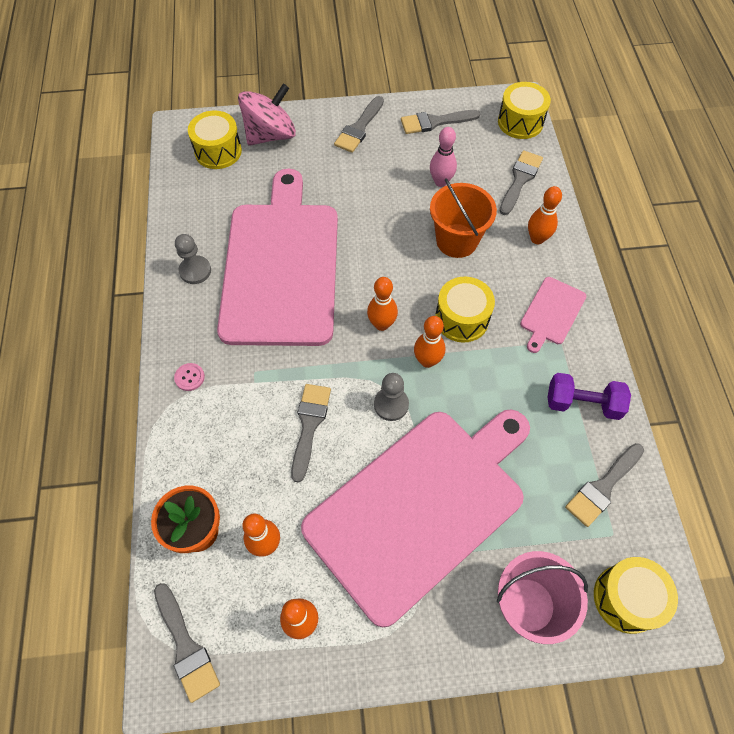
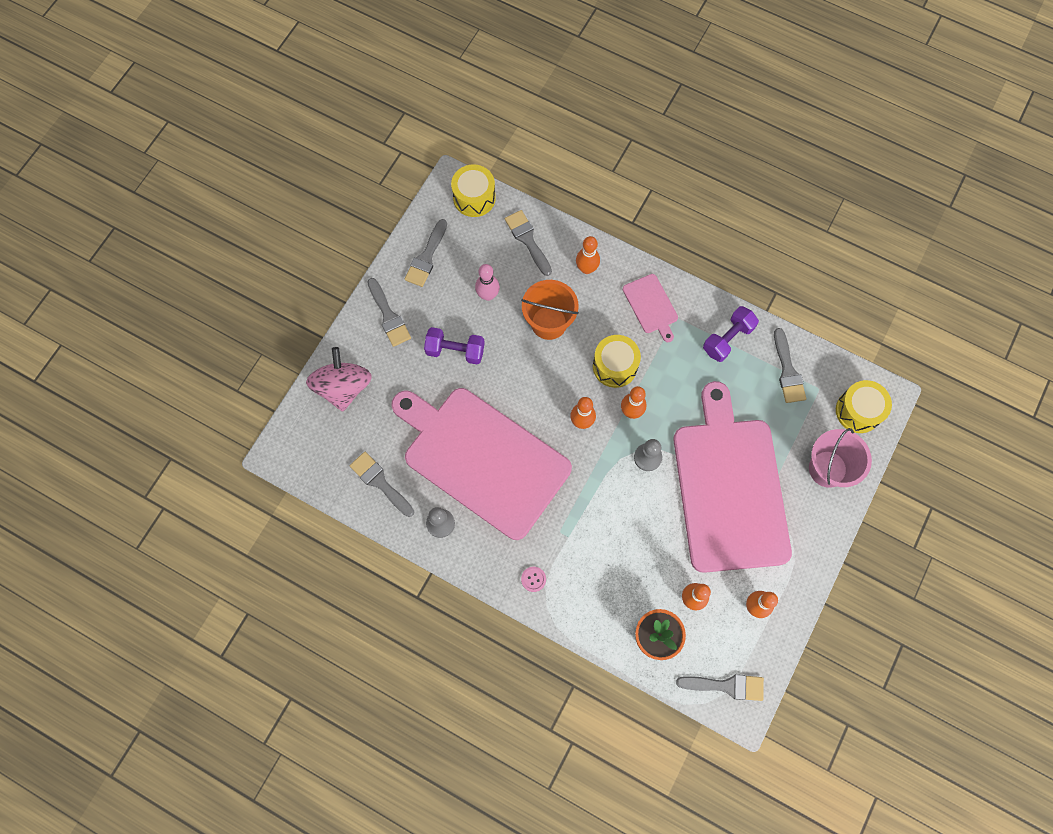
camera: 55 degrees left, 10 degrees up
yellow drum [188,110,242,169] -> none
grey brush [291,384,331,483] -> grey brush moved to [350,452,414,517]
none -> purple dumbbell [424,327,485,365]

